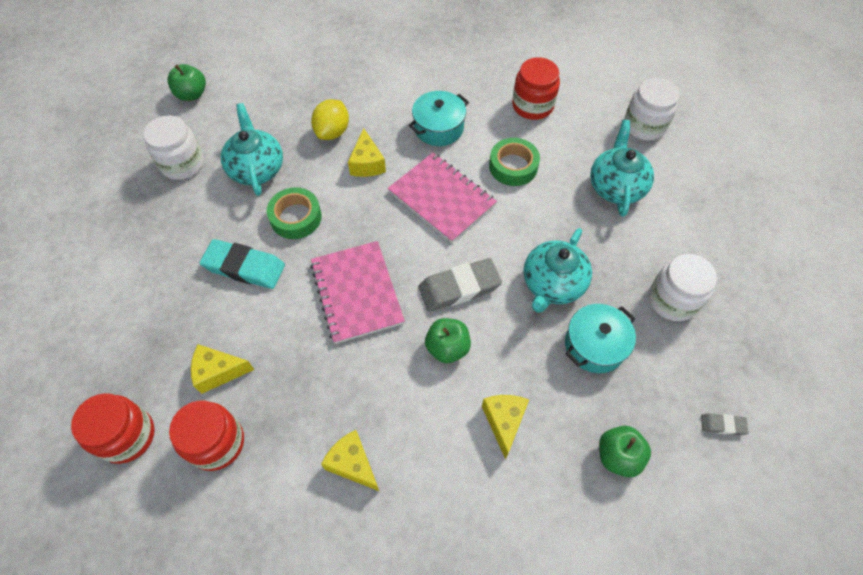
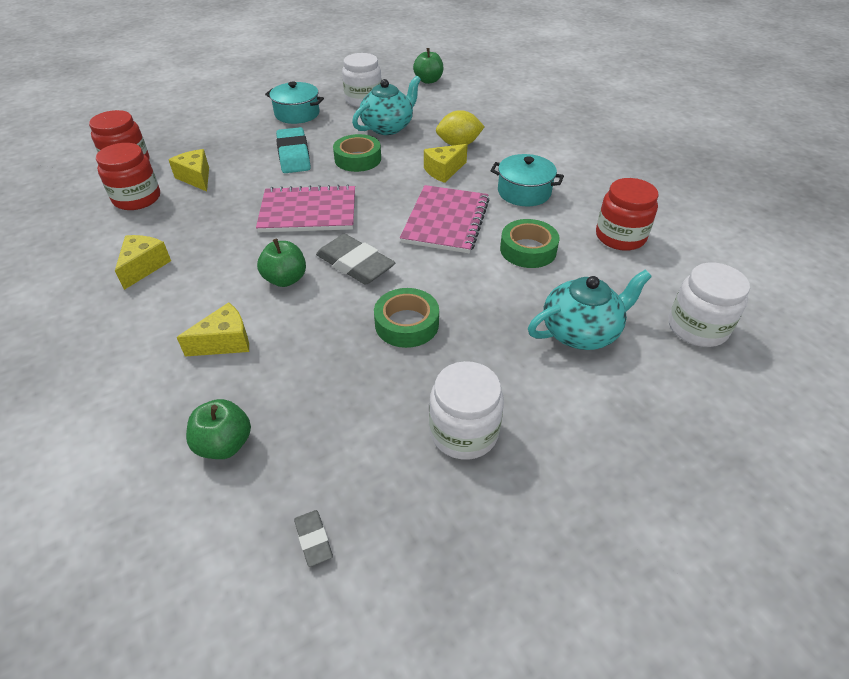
camera: 60 degrees right, 15 degrees down
pink notebook [310,241,405,344] -> pink notebook turned 45 degrees clockwise [256,184,355,233]
turquoise teapot [524,228,592,313] -> green tape [374,288,439,348]
turquoise pot [565,304,636,373] -> turquoise pot moved to [265,82,324,124]

